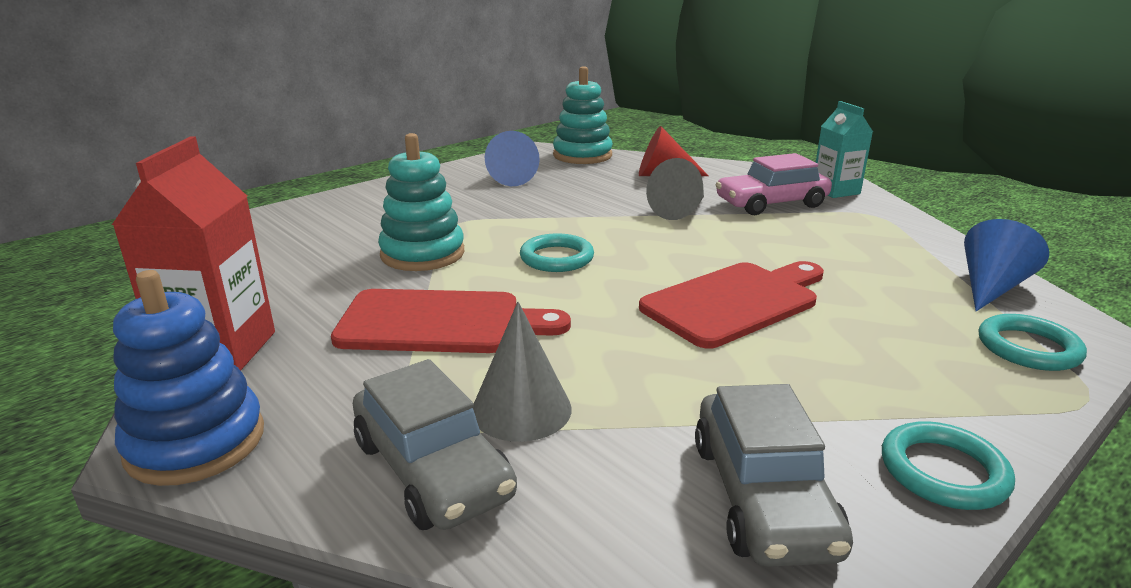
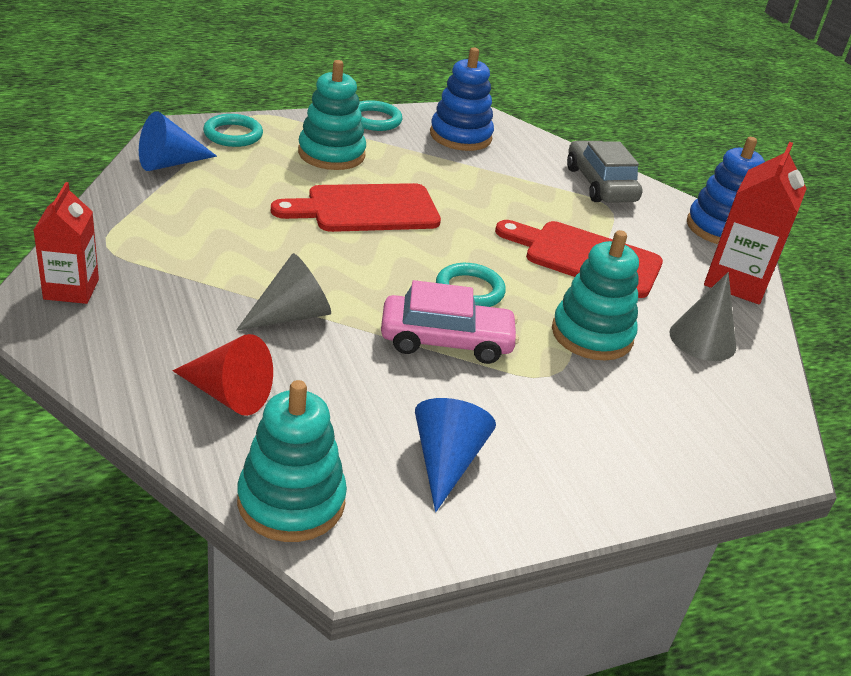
camera: 165 degrees left, 10 degrees up
grey cone [473,302,572,442] -> grey cone moved to [670,272,736,361]
grey car [695,384,853,567] -> blue stacking toy [430,48,494,151]
pink car [716,153,832,215] -> pink car moved to [381,280,519,364]
turquoise carton [816,101,873,198] -> red carton [33,182,99,304]
none -> turquoise stacking toy [298,60,366,170]

